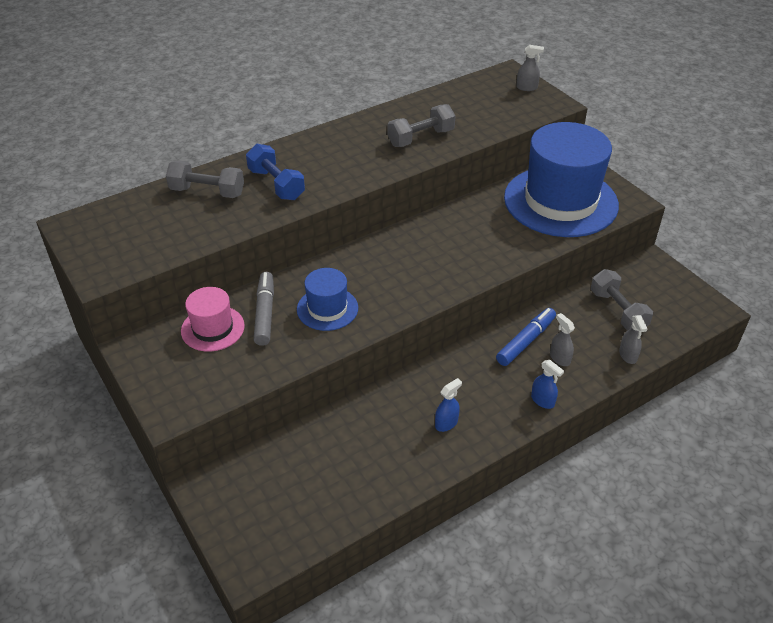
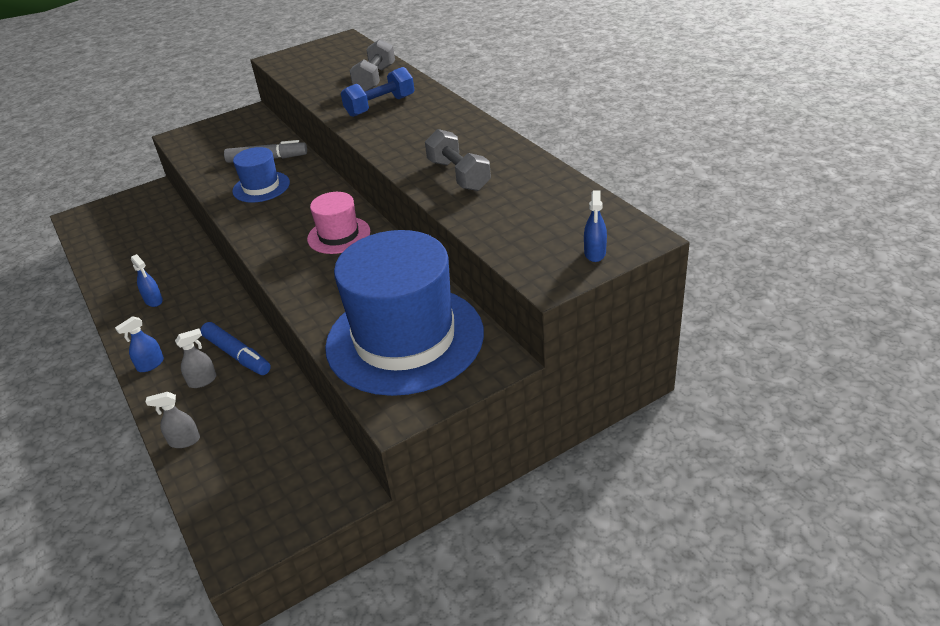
camera: 95 degrees right, 5 degrees down
pink hat [181,287,245,352] -> pink hat moved to [307,192,370,254]
grey spray bottle [516,45,544,91] -> blue spray bottle [584,191,607,262]
grey dumbbell [591,269,653,330] -> none

